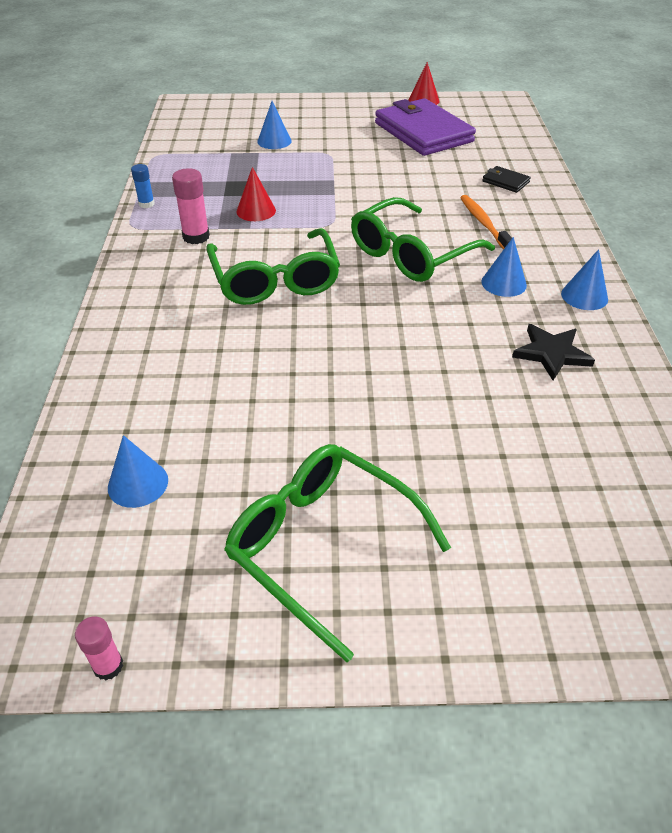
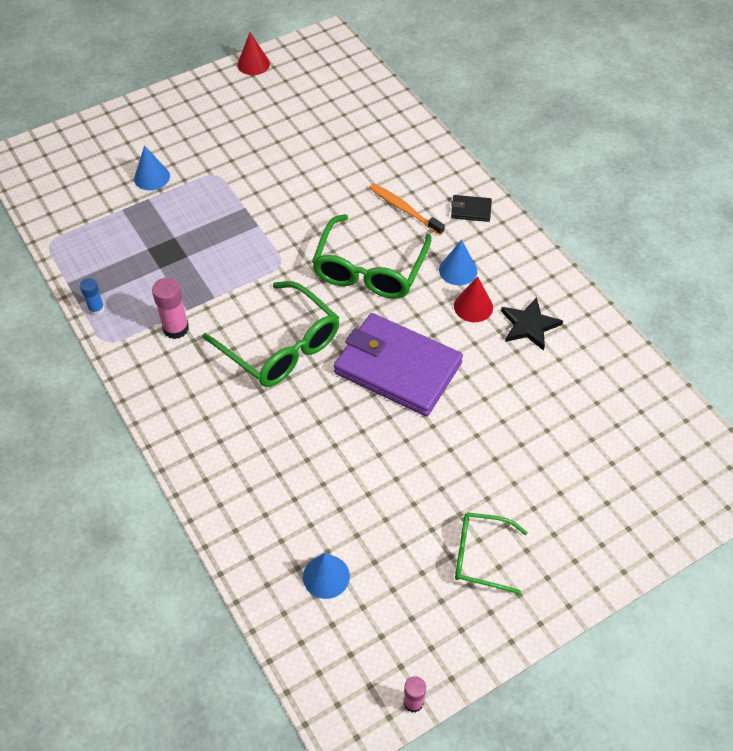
camera: 30 degrees left, 10 degrees up
green glasses [224,444,451,662] -> green glasses [455,512,528,594], size x0.59
red cone [236,167,276,221] -> red cone moved to [454,276,493,322]
purple wallet [375,98,476,156] -> purple wallet moved to [334,313,463,416]
black wallet [482,166,531,193] -> black wallet moved to [451,195,492,222]
blue cone [561,249,608,310] -> none

